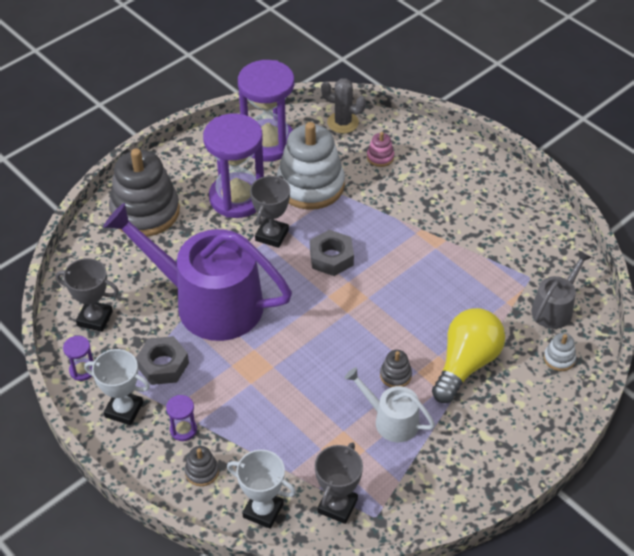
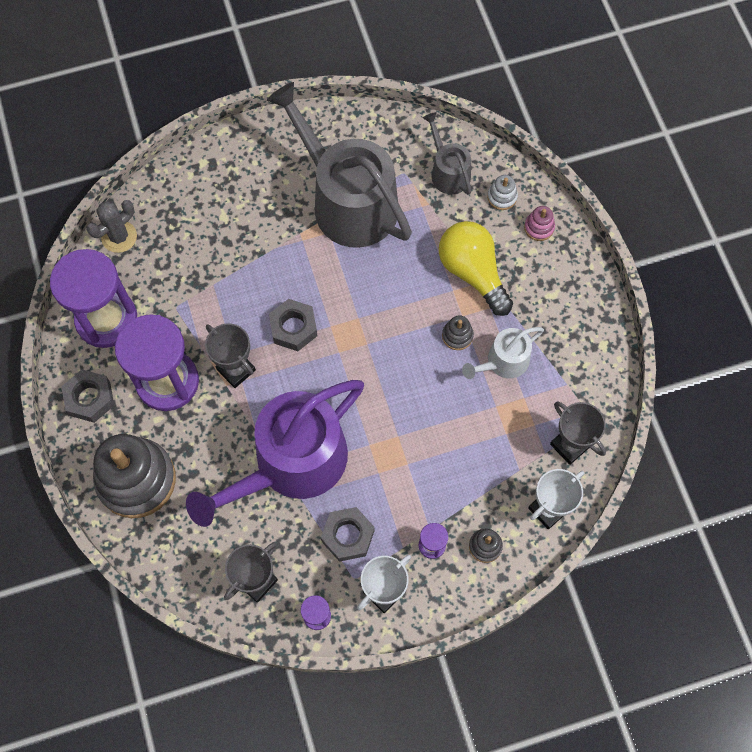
camera: 65 degrees left, 20 degrees up
white stacking toy [277,122,345,210] -> none
pink stacking toy [367,132,394,167] -> pink stacking toy moved to [524,206,555,241]
none -> grey nut [61,370,115,423]
none -> grey watering can [267,82,412,248]

